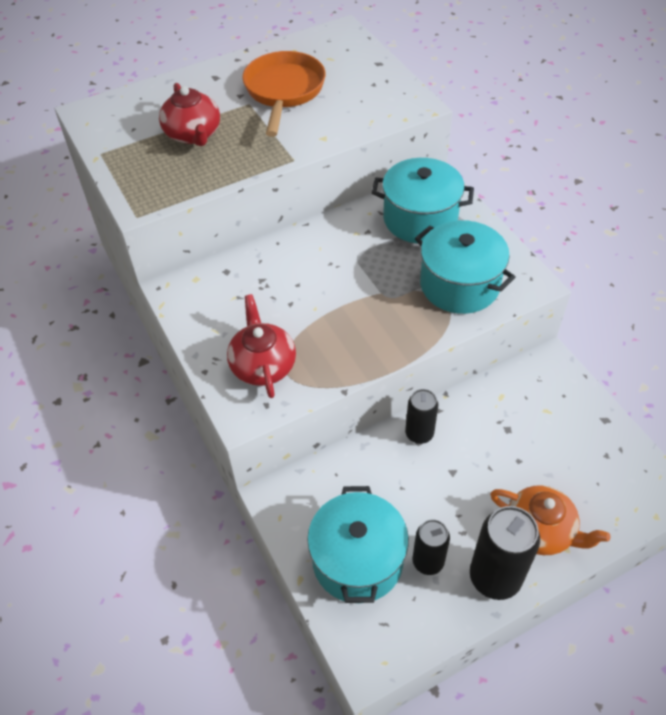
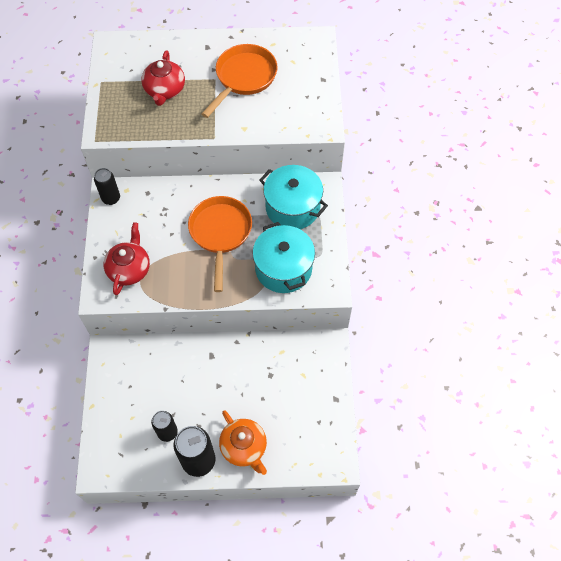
camera: 25 degrees right, 10 degrees up
turquoise pot [307,486,409,603] -> none
black can [405,389,438,444] -> black can moved to [94,168,120,205]
none -> orange pan [188,196,252,292]

